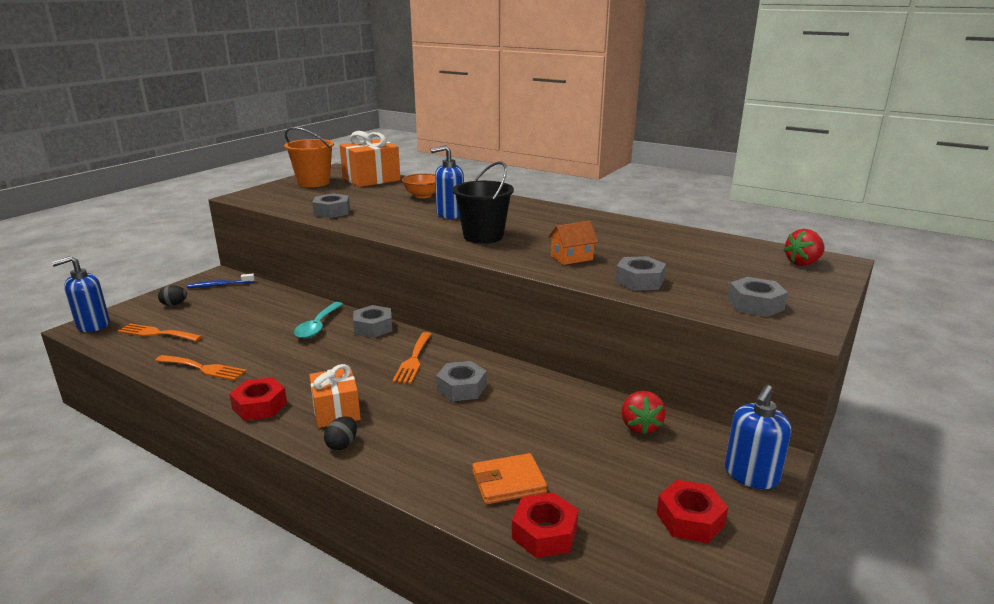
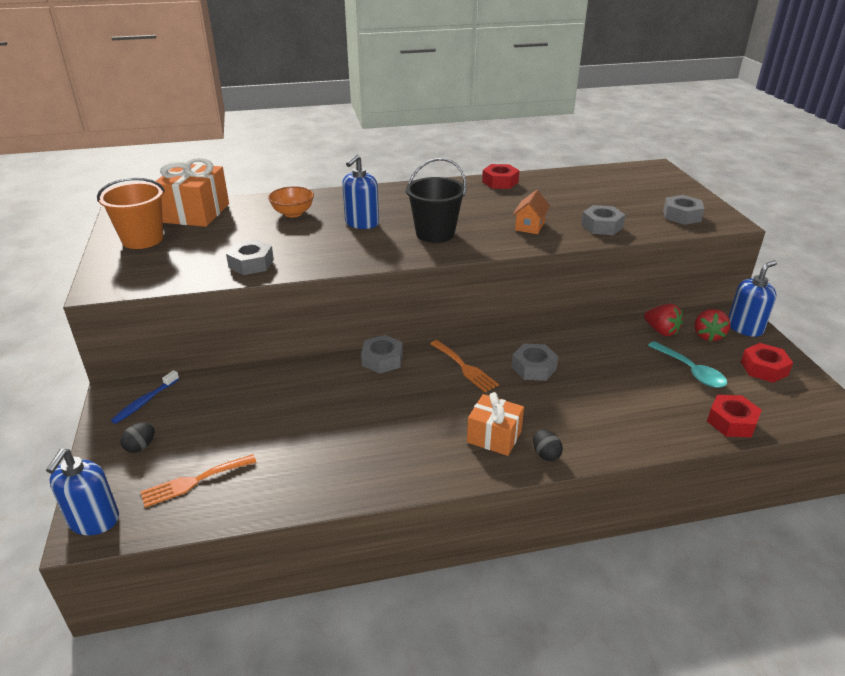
camera: 45 degrees left, 10 degrees up
orange fork [155,355,246,381] -> none
red nut [229,377,287,421] -> red nut moved to [482,164,520,189]
turquoise spoon [294,302,343,338] -> turquoise spoon moved to [648,341,727,388]
orange wallet [472,453,547,504] -> none
blue soap dispenser [725,385,791,489] -> blue soap dispenser turned 120 degrees counterclockwise [729,260,777,337]
red strawberry [783,229,825,266] -> red strawberry moved to [695,309,730,341]

